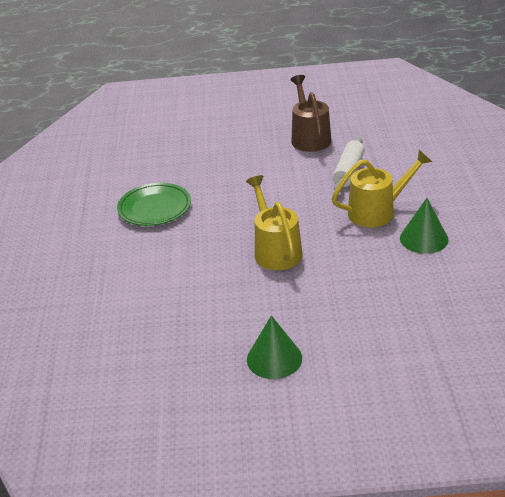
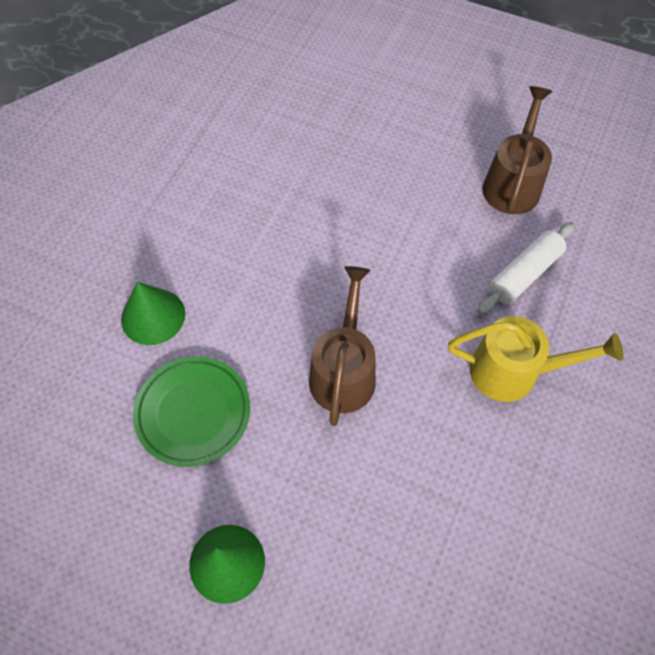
camera: 25 degrees right, 25 degrees up
green plate [117,183,191,226] -> green plate moved to [133,357,250,467]
yellow watering can [246,175,303,270] -> brown watering can [309,266,376,426]
green cone [400,198,448,254] -> green cone moved to [121,282,185,345]

